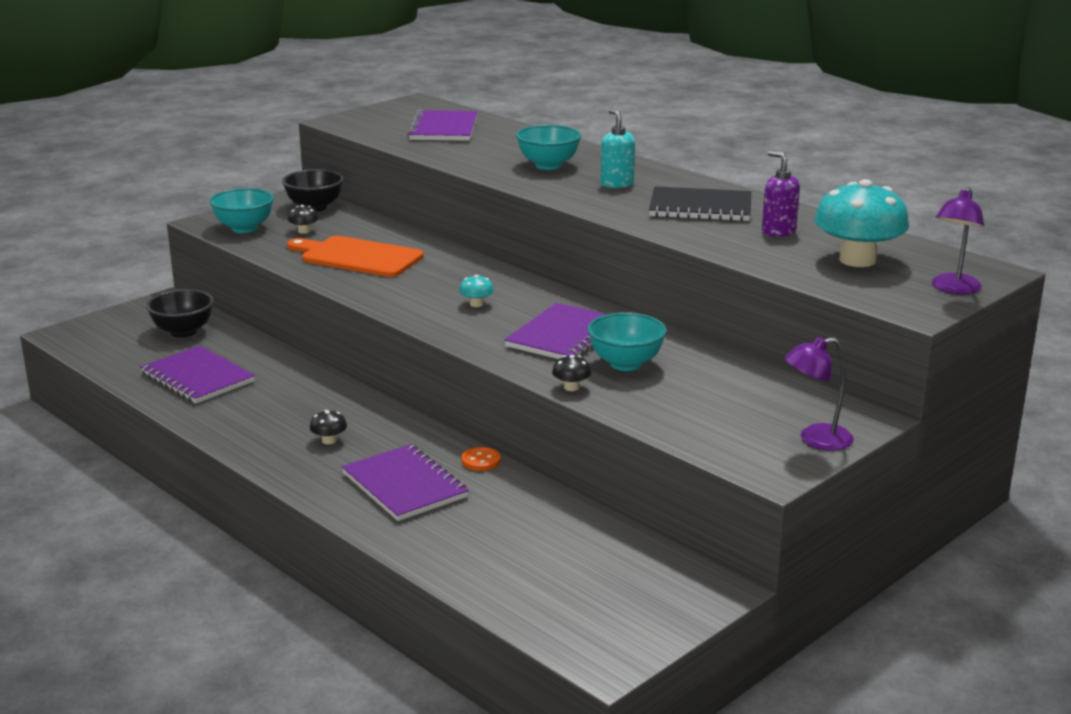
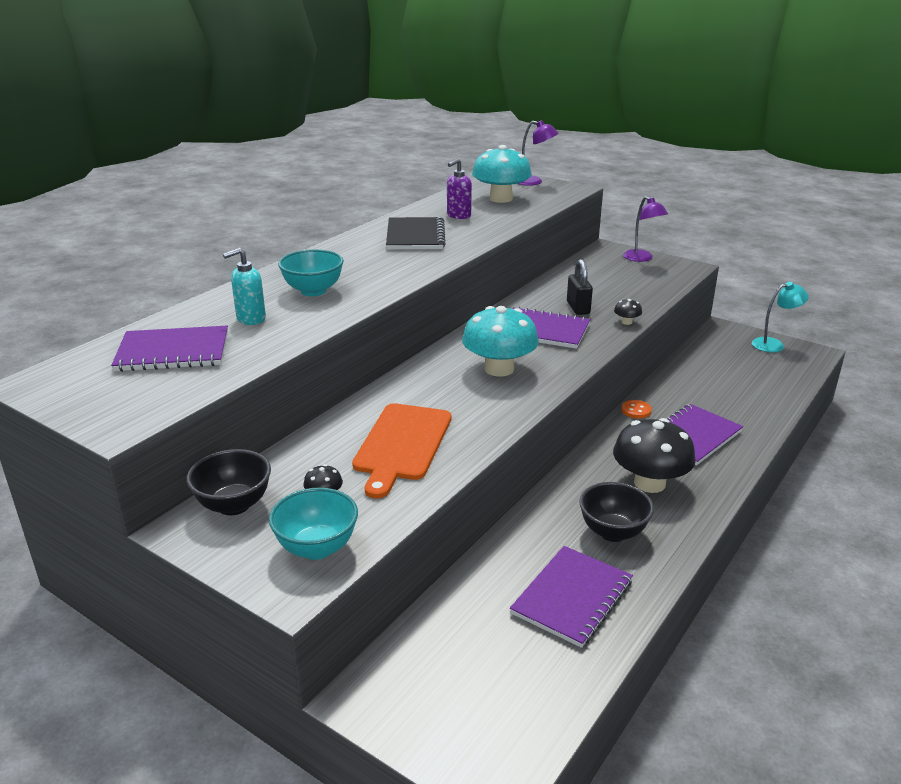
camera: 100 degrees left, 5 degrees up
black bowl [146,289,214,338] -> black bowl moved to [579,482,654,542]
black mushroom [310,410,347,444] -> black mushroom [613,418,696,493], size x2.45
turquoise mushroom [459,275,494,307] -> turquoise mushroom [462,306,539,377], size x2.45
turquoise bowl [587,312,667,371] -> black padlock [567,259,593,315]
turquoise soap dispenser [601,109,635,188] -> turquoise soap dispenser moved to [223,248,266,325]
none -> turquoise lamp [752,282,809,352]

